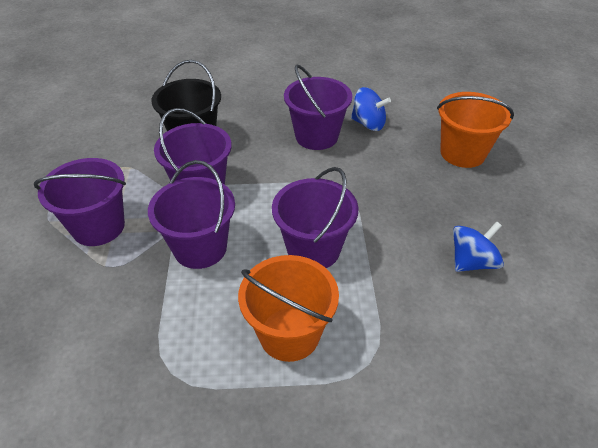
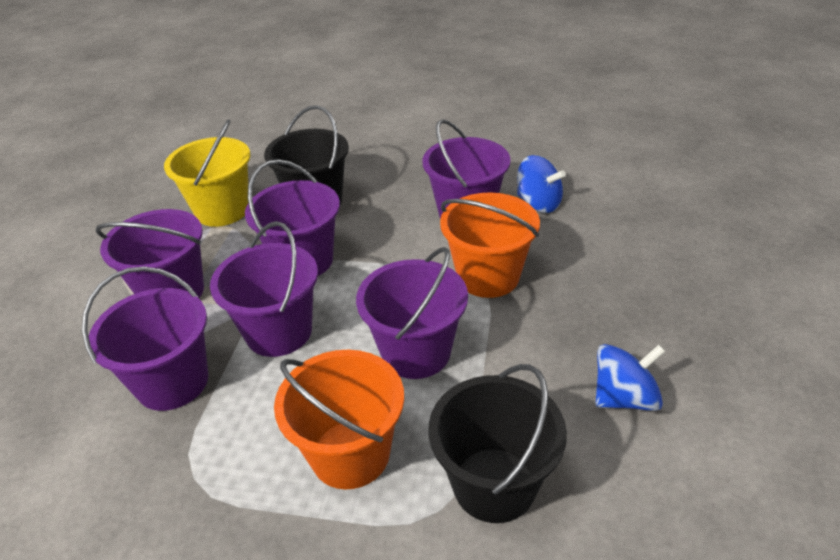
camera: 15 degrees right, 5 degrees down
orange bucket [437,92,514,168] -> orange bucket moved to [440,192,540,298]
none -> purple bucket [82,266,208,411]
none -> yellow bucket [164,119,251,227]
none -> black bucket [429,364,567,523]

